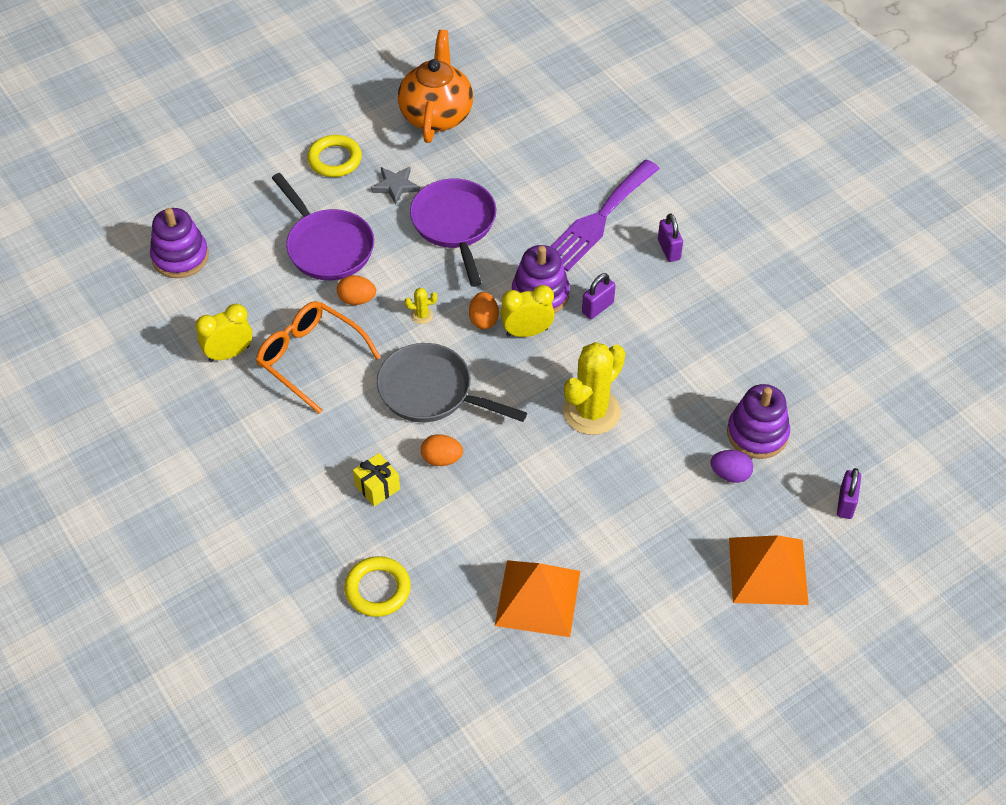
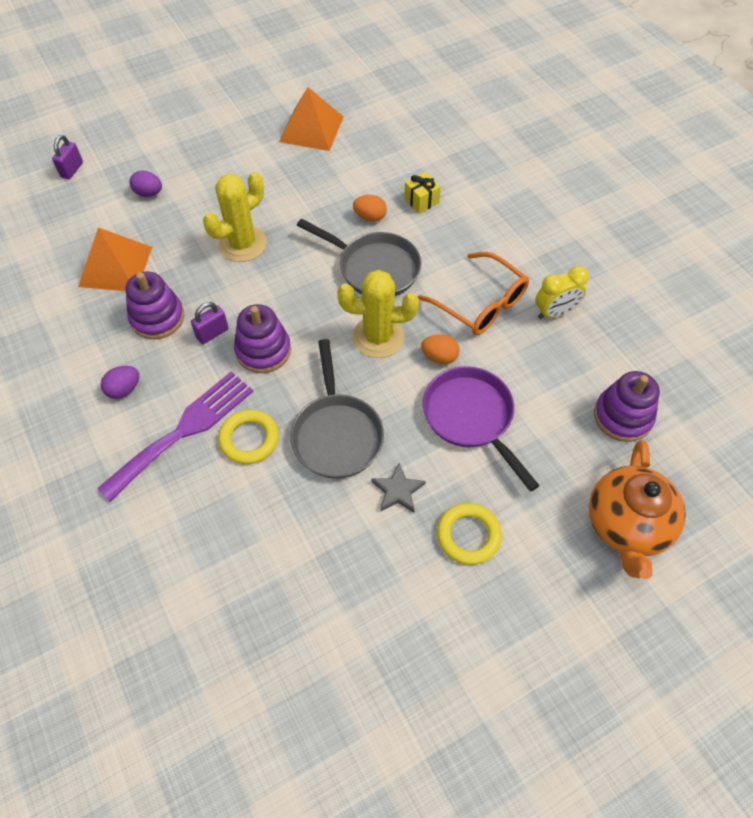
camera: 175 degrees left, 5 degrees up
yellow ring [344,556,411,617] -> yellow ring moved to [218,410,279,464]
orange teapot [398,30,473,143] -> orange teapot moved to [589,440,686,579]
yellow cactus [405,288,437,324] -> yellow cactus [337,270,419,358], size x2.47
purple pan [410,178,496,287] -> grey pan [290,339,384,479]
orange egg [469,292,499,329] -> none
yellow clock [501,285,555,337] -> none
purple padlock [658,213,683,262] -> purple egg [101,366,139,399]
purple stacking toy [727,384,790,459] -> purple stacking toy moved to [125,272,184,339]
orange pyramid [729,535,809,605] -> orange pyramid moved to [78,227,152,291]

